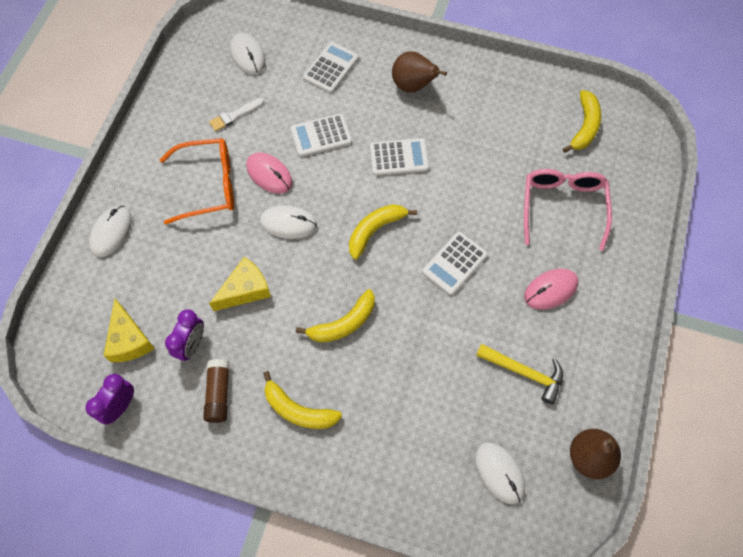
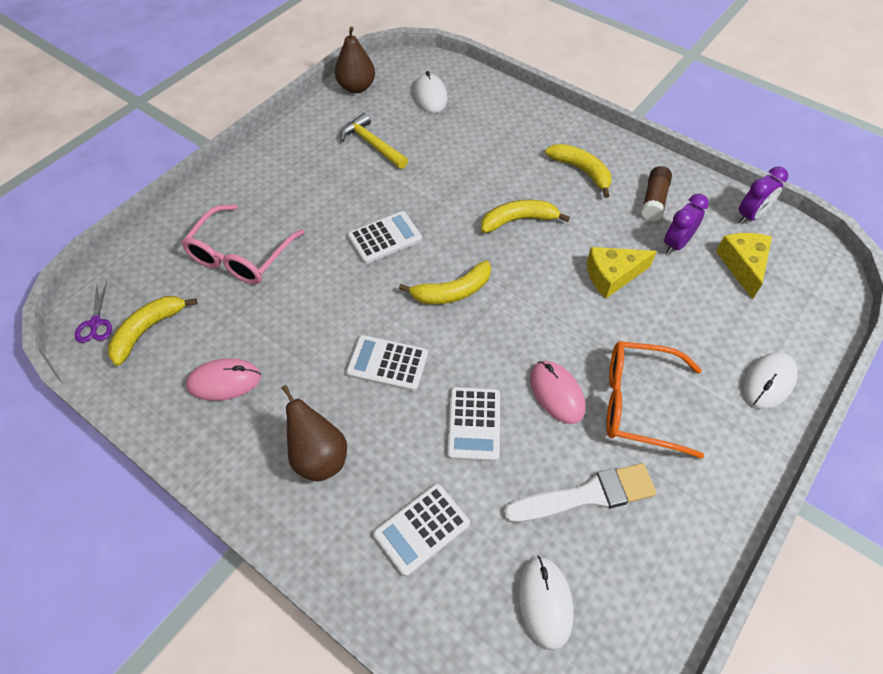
camera: 160 degrees left, 10 degrees down
white brush [209,98,264,132] -> white brush [504,463,657,523], size x1.72
white mouse [260,205,317,239] -> none
white calculator [290,113,352,157] -> white calculator turned 90 degrees clockwise [447,387,500,462]
pink mouse [524,269,578,310] -> pink mouse moved to [186,358,261,401]
none -> purple scissors [75,282,112,343]

